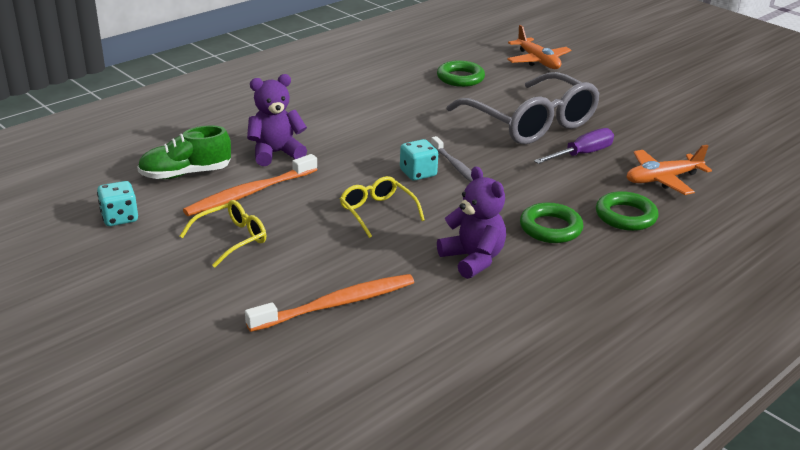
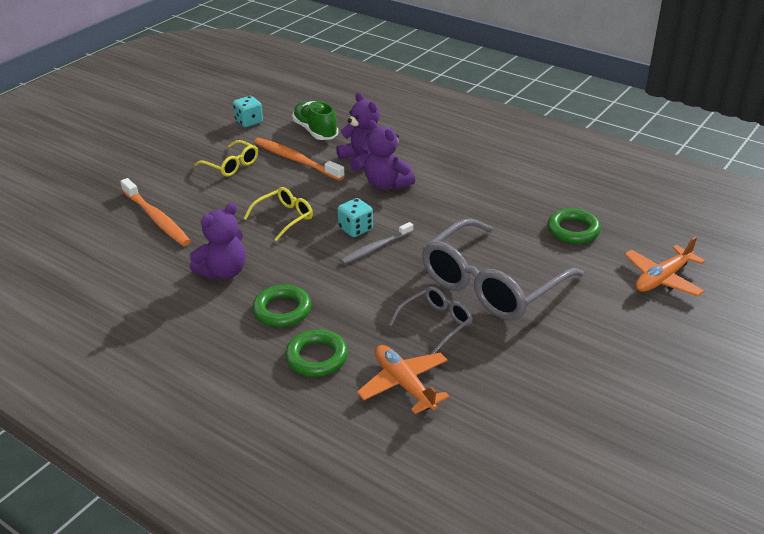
camera: 80 degrees right, 5 degrees up
purple screwdriver [534,128,614,164] -> grey glasses [389,286,473,354]
none -> purple teddy bear [365,120,415,190]

